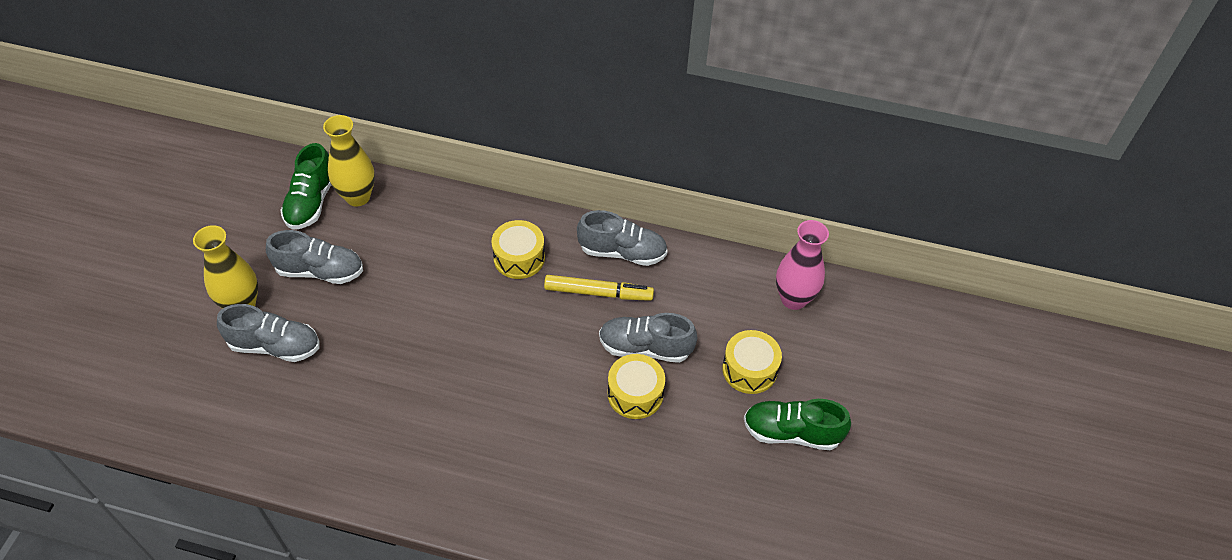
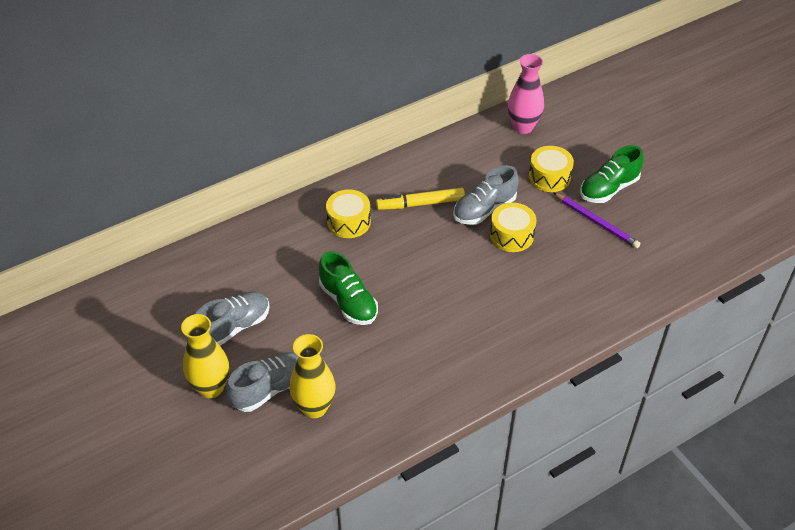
camera: 45 degrees left, 5 degrees down
green shoe [281,143,331,230] -> green shoe moved to [319,251,378,325]
yellow vase [323,115,375,207] -> yellow vase moved to [289,334,336,418]
yellow marker [544,275,654,301] -> yellow marker turned 150 degrees counterclockwise [376,188,465,210]
grey shoe [577,210,668,266] -> none
none -> purple pencil [554,193,640,248]

